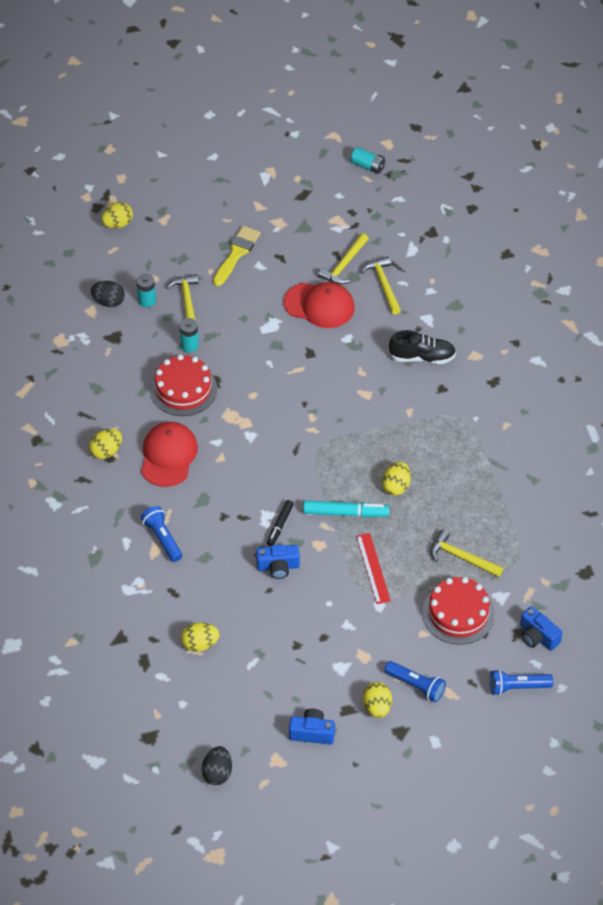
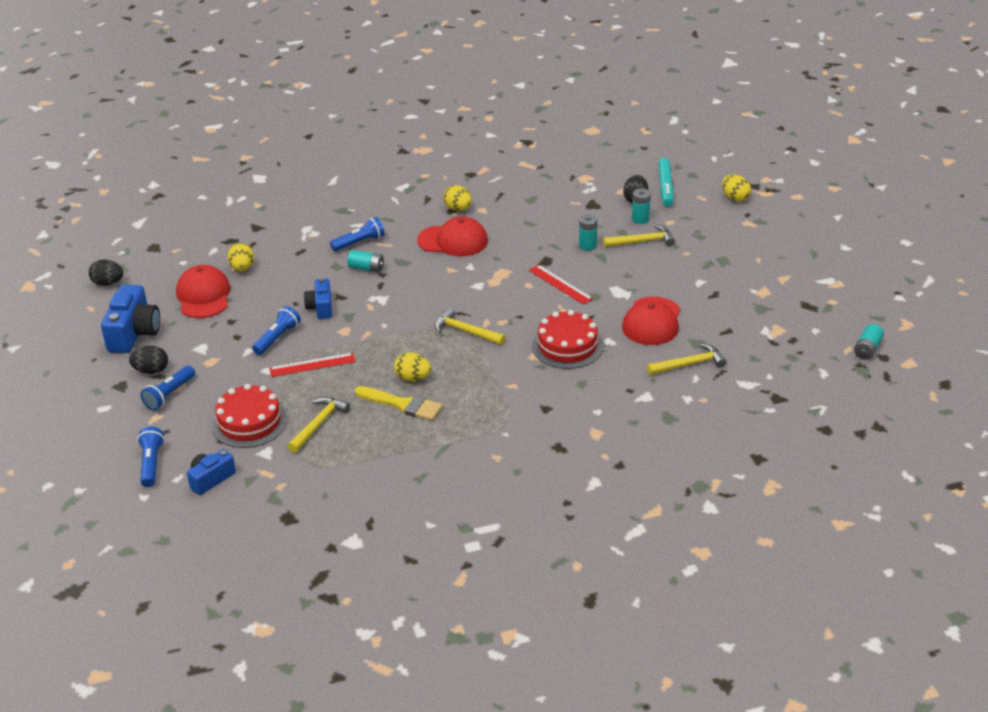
camera: 90 degrees right, 15 degrees down
red cake [150,354,217,416] -> red cake moved to [532,310,603,369]
yellow brush [213,226,261,286] -> yellow brush moved to [355,386,443,421]
black marker [267,500,294,546] -> none
blue camera [289,709,335,745] -> blue camera [101,285,160,353], size x1.66
turquoise marker [303,500,389,517] -> turquoise marker moved to [658,158,674,206]
yellow hammer [318,233,369,285] -> yellow hammer moved to [435,308,506,345]
yellow egg [363,682,392,718] -> black egg [129,346,168,374]
black shoe [389,330,456,364] -> none
none -> red cap [176,265,231,318]
none -> blue flashlight [252,306,301,355]
none -> turquoise battery [347,250,384,272]
none -> red ruler [529,265,593,305]

